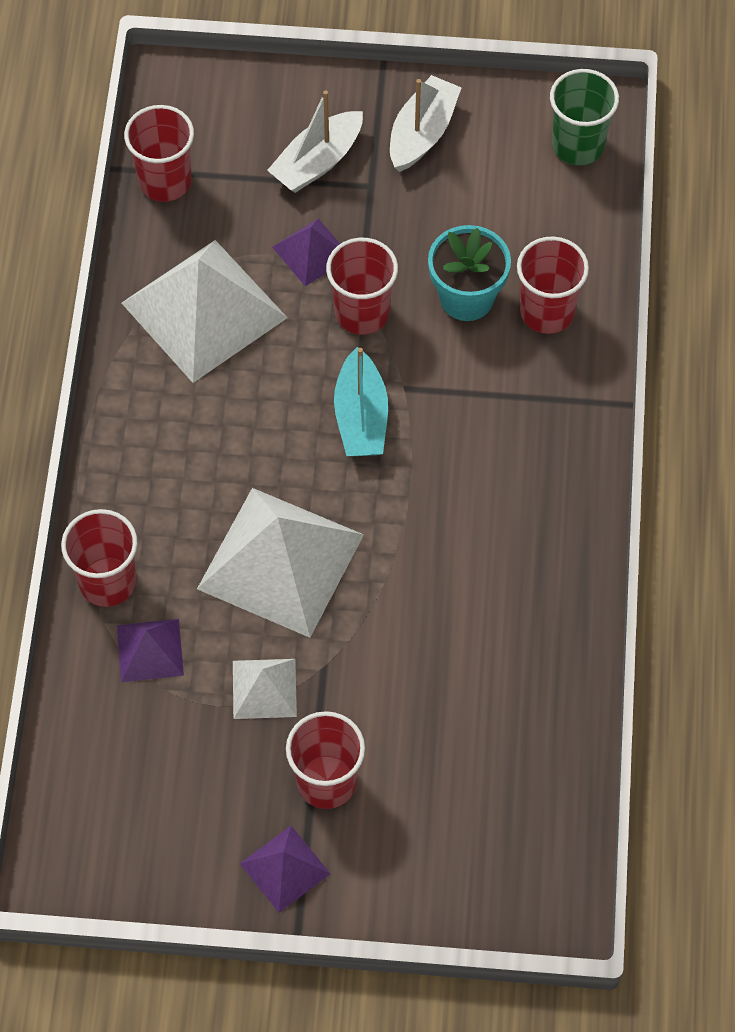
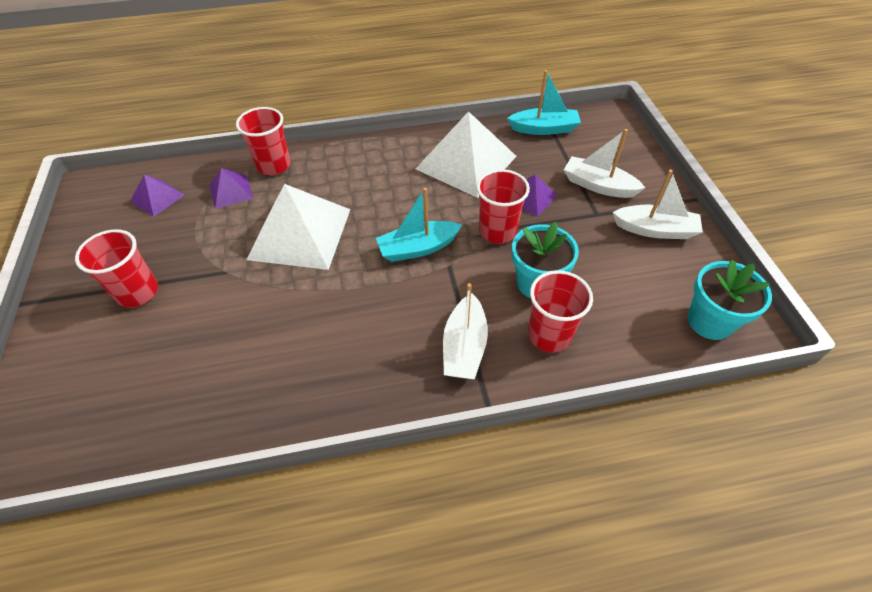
camera: 75 degrees right, 10 degrees down
red cup [124,105,194,202] -> turquoise boat [507,70,581,135]
white pyramid [233,659,297,719] -> none
purple pyramid [240,826,331,913] -> purple pyramid moved to [130,175,185,217]
green cup [550,69,619,166] -> turquoise flower pot [688,260,772,340]
none -> white boat [443,283,488,379]

